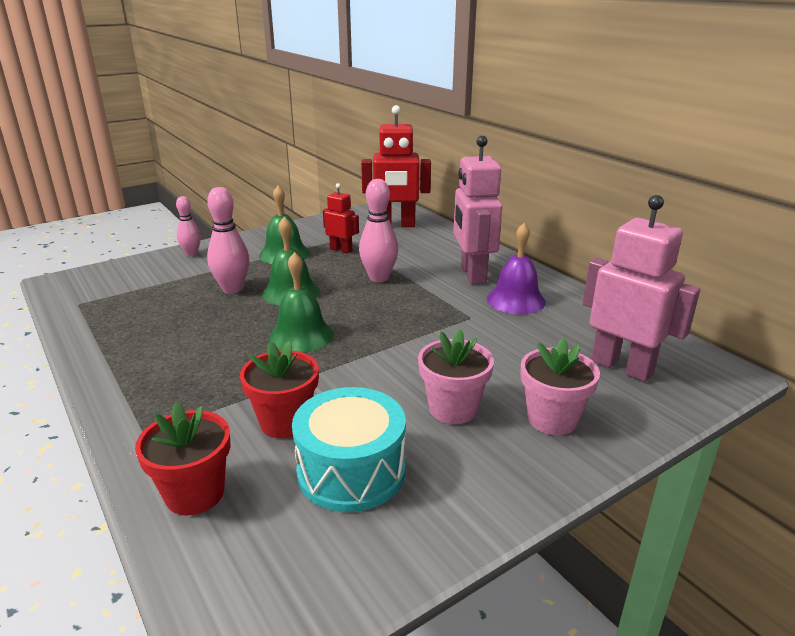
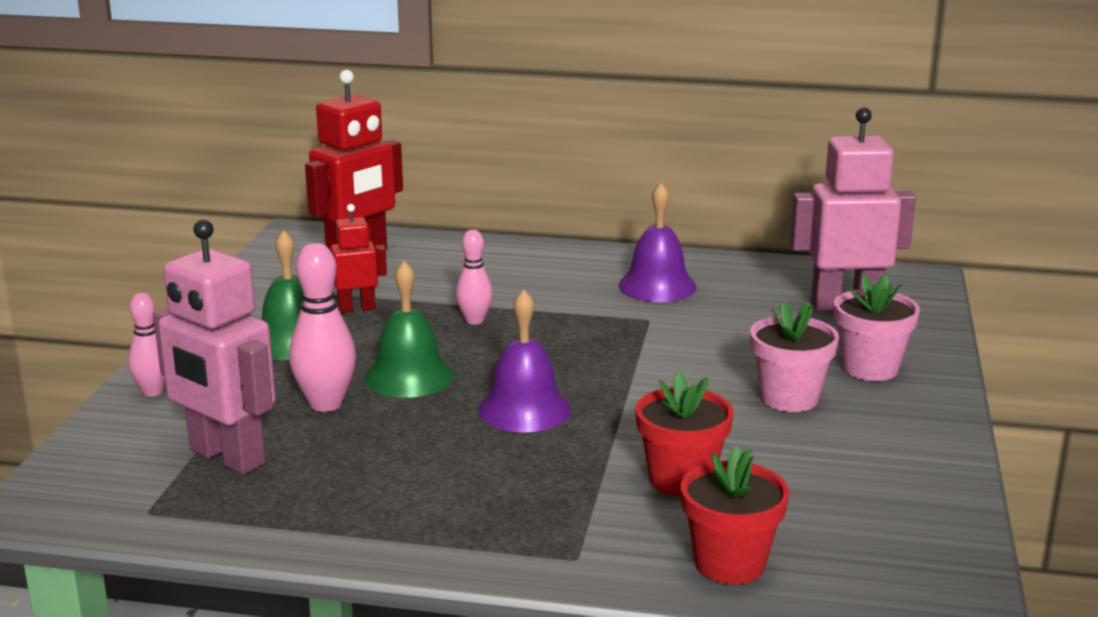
camera: 45 degrees left, 5 degrees down
green bell [269,252,334,353] -> purple bell [478,289,571,432]
turquoise drum [292,387,406,512] -> none
pink bowling pin [359,179,398,282] -> pink bowling pin [456,230,493,325], size x0.64
pink robot [453,136,503,285] -> pink robot moved to [153,219,276,475]

